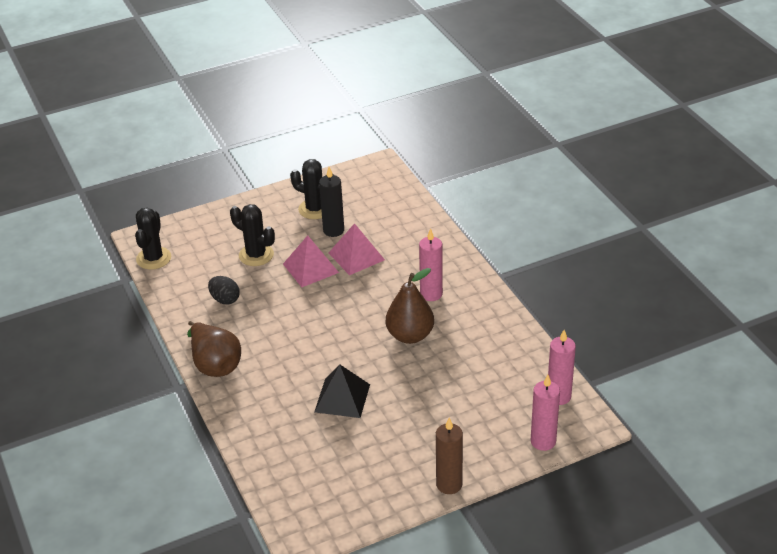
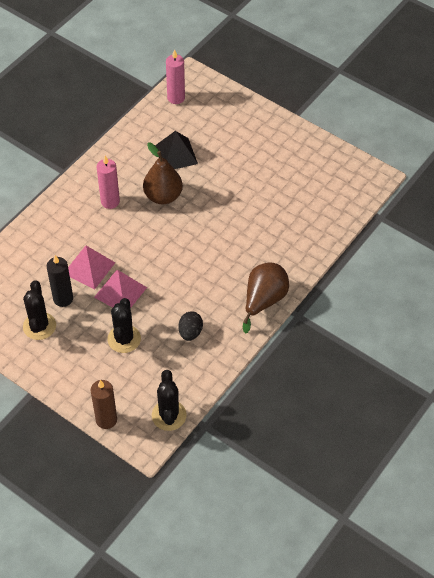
camera: 120 degrees left, 15 degrees up
black cactus [135,208,171,270] -> black cactus turned 75 degrees counterclockwise [152,370,187,431]
black pyramid [314,365,370,418] -> black pyramid moved to [155,131,198,169]
brown candle [436,418,463,494] -> brown candle moved to [91,380,117,429]
pink candle [531,375,560,451] -> none

